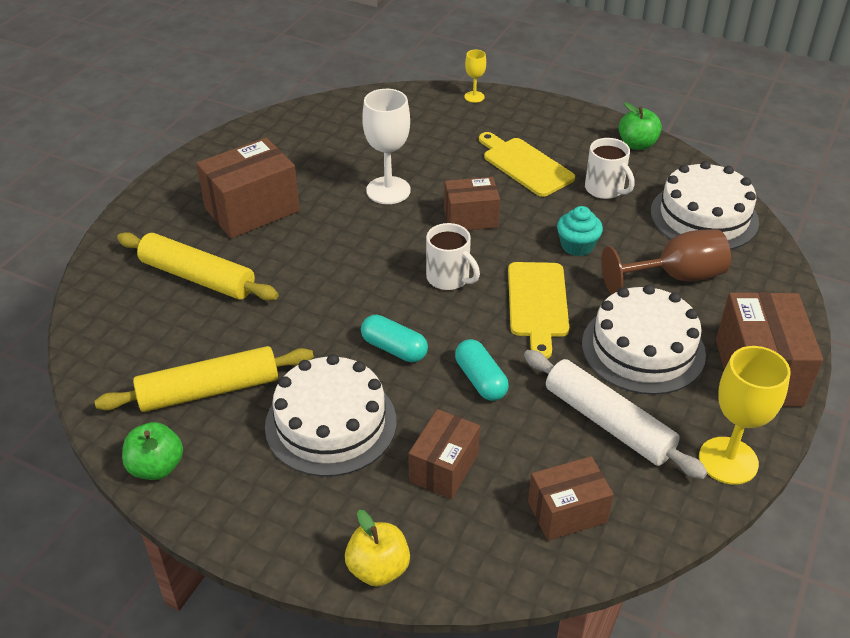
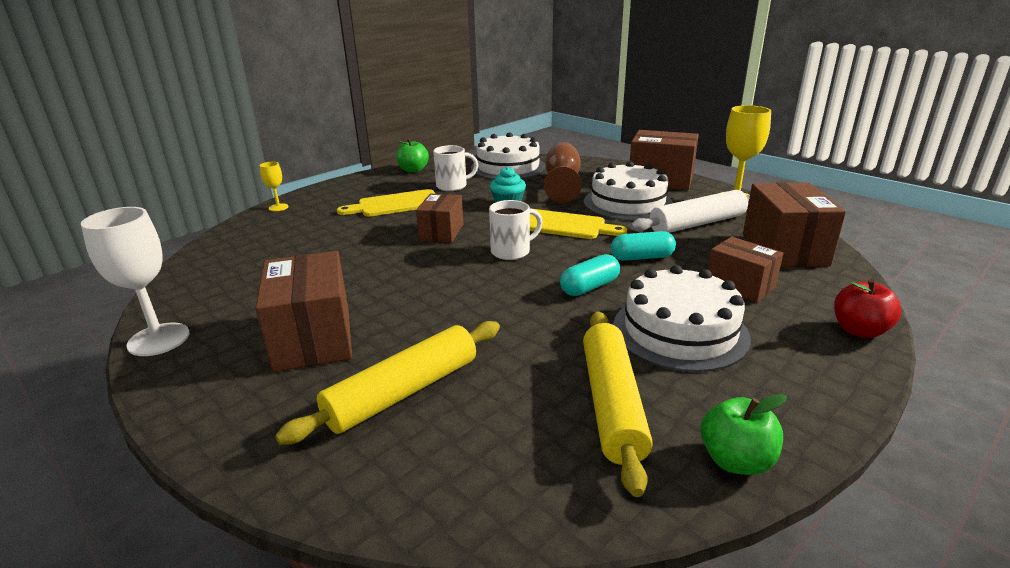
camera: 70 degrees left, 15 degrees down
yellow apple [345,510,410,587] -> red apple [834,279,901,338]
white goblet [362,89,411,204] -> white goblet moved to [81,207,190,356]
brown box [528,456,614,541] -> brown box [743,182,846,267], size x1.59

